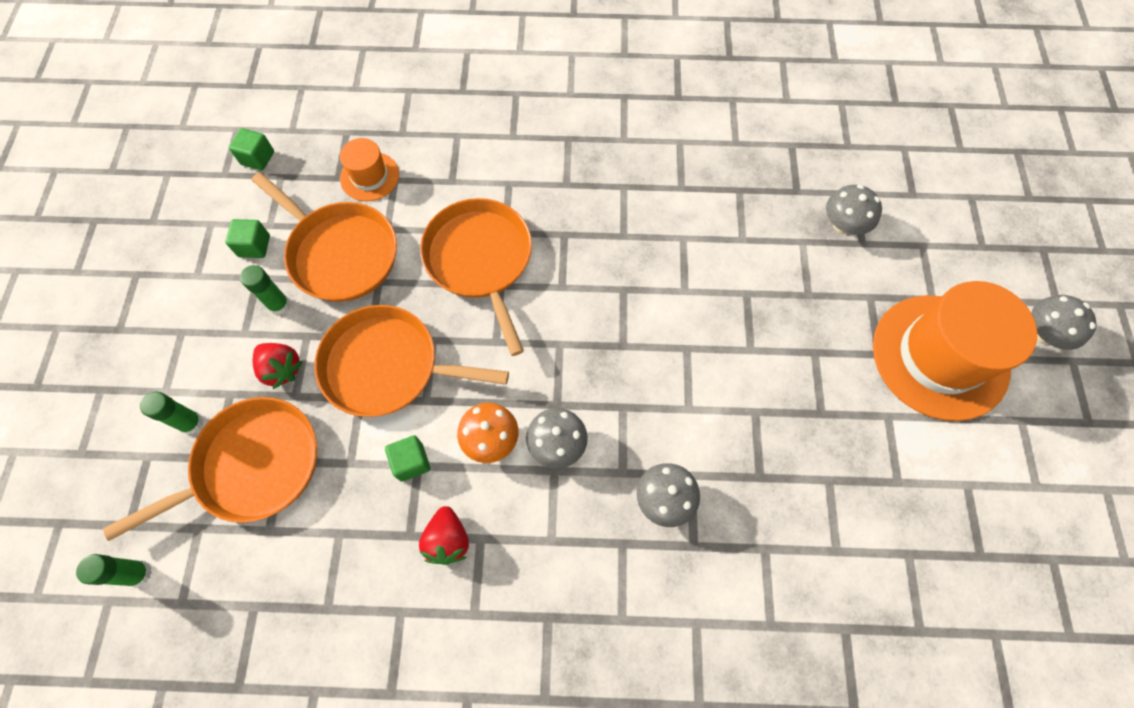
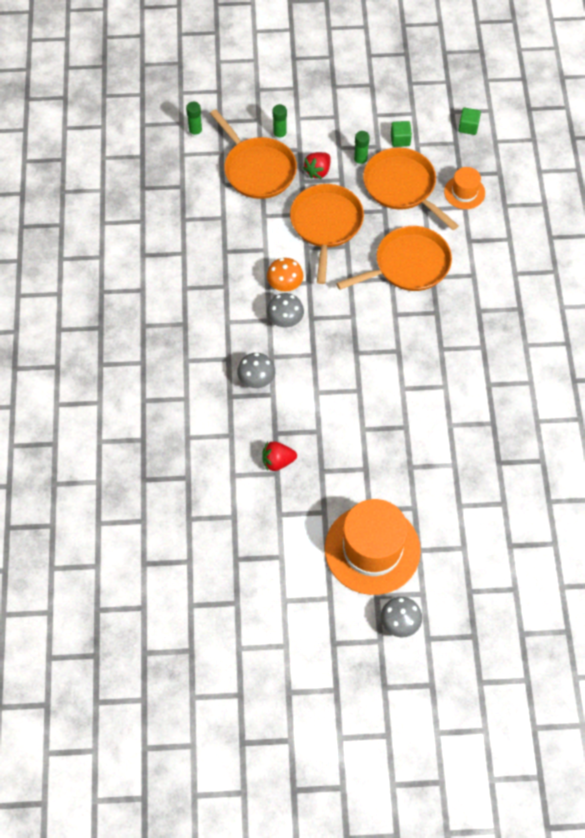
camera: 85 degrees right, 5 degrees down
orange pan [251,172,397,302] -> orange pan turned 105 degrees clockwise [363,147,459,230]
green cube [385,435,430,482] -> none
red strawberry [419,506,469,565] -> red strawberry moved to [262,441,297,471]
grey mushroom [826,184,882,235] -> none

